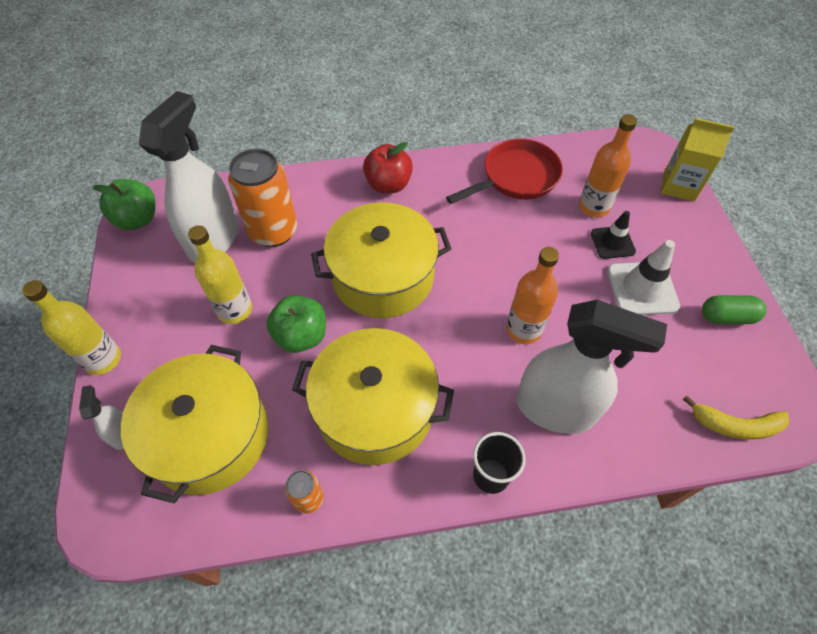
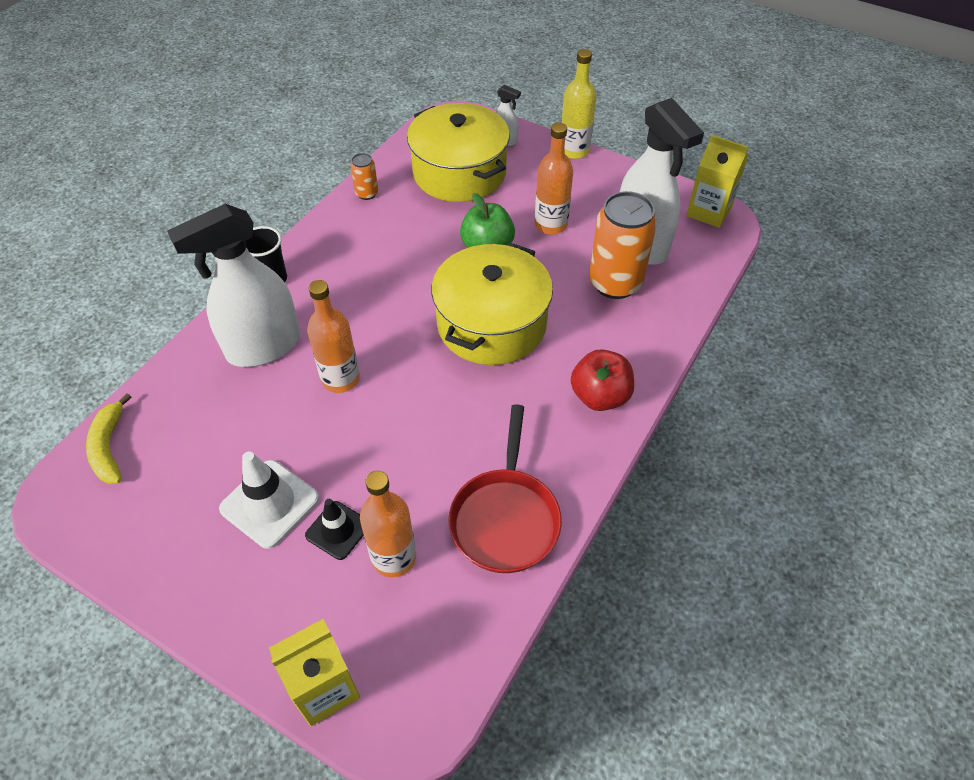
camera: 130 degrees right, 5 degrees down
green apple [92,179,155,230] -> yellow carton [686,135,748,228]
yellow bottle [188,225,252,324] -> orange bottle [535,123,573,235]
yellow pot [292,328,454,465] -> none
yellow banana [682,395,789,440] -> yellow banana turned 60 degrees counterclockwise [86,393,131,484]
green capsule [702,295,766,324] -> none

